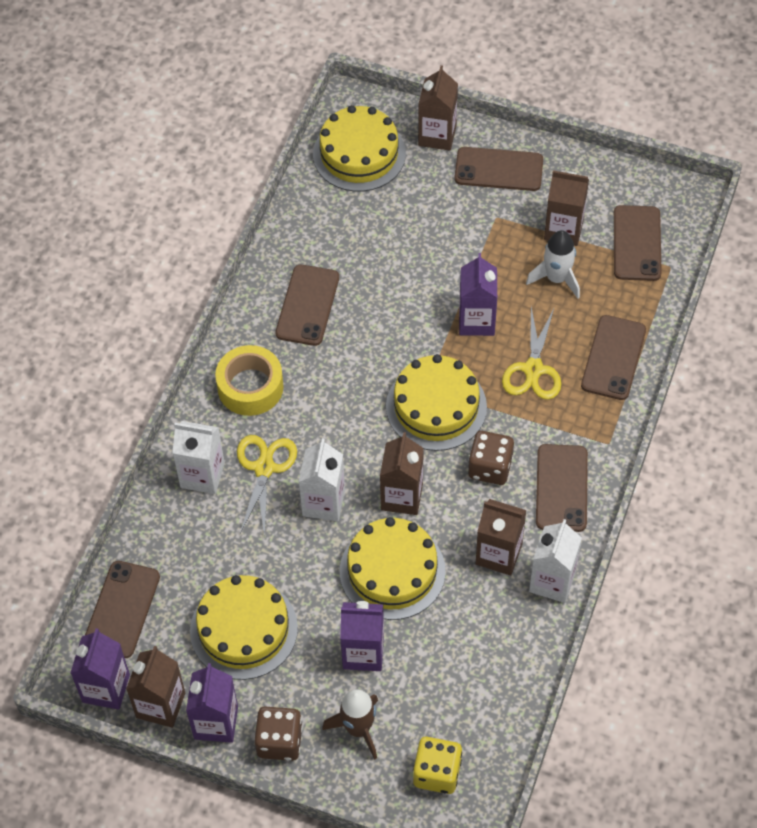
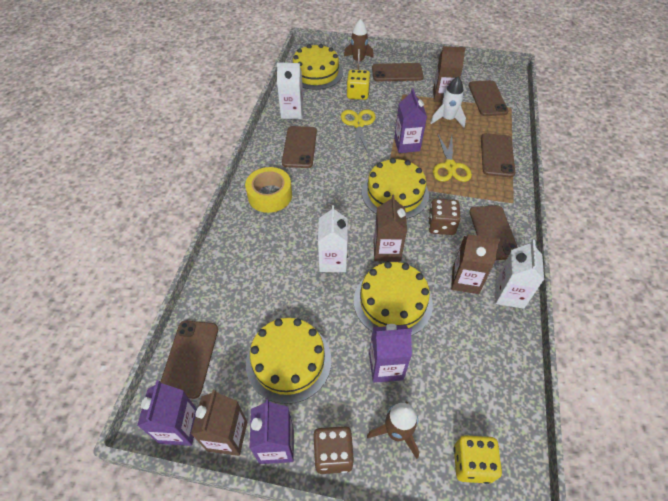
camera: 10 degrees left, 5 degrees down
white carton [172,421,225,494] -> white carton moved to [277,62,304,119]
yellow scissors [237,435,297,537] -> yellow scissors moved to [341,109,376,154]
brown carton [418,65,458,151] -> brown rocket [344,19,374,70]
none -> yellow dice [347,70,370,100]

